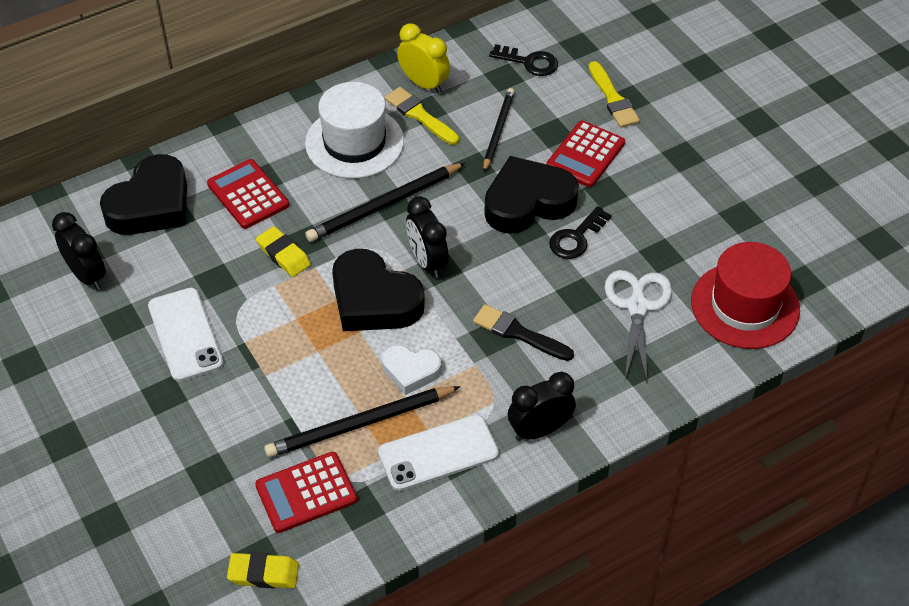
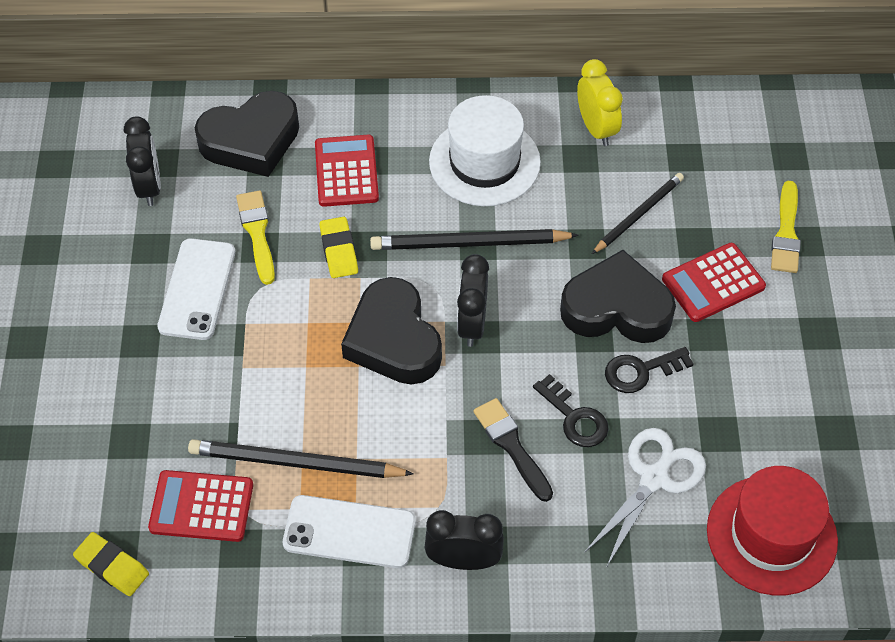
camera: 30 degrees right, 5 degrees up
white heart [382,345,441,395] -> none
yellow brush [385,87,459,145] -> yellow brush moved to [236,190,275,285]
black key [489,44,558,76] -> black key moved to [533,374,609,447]

